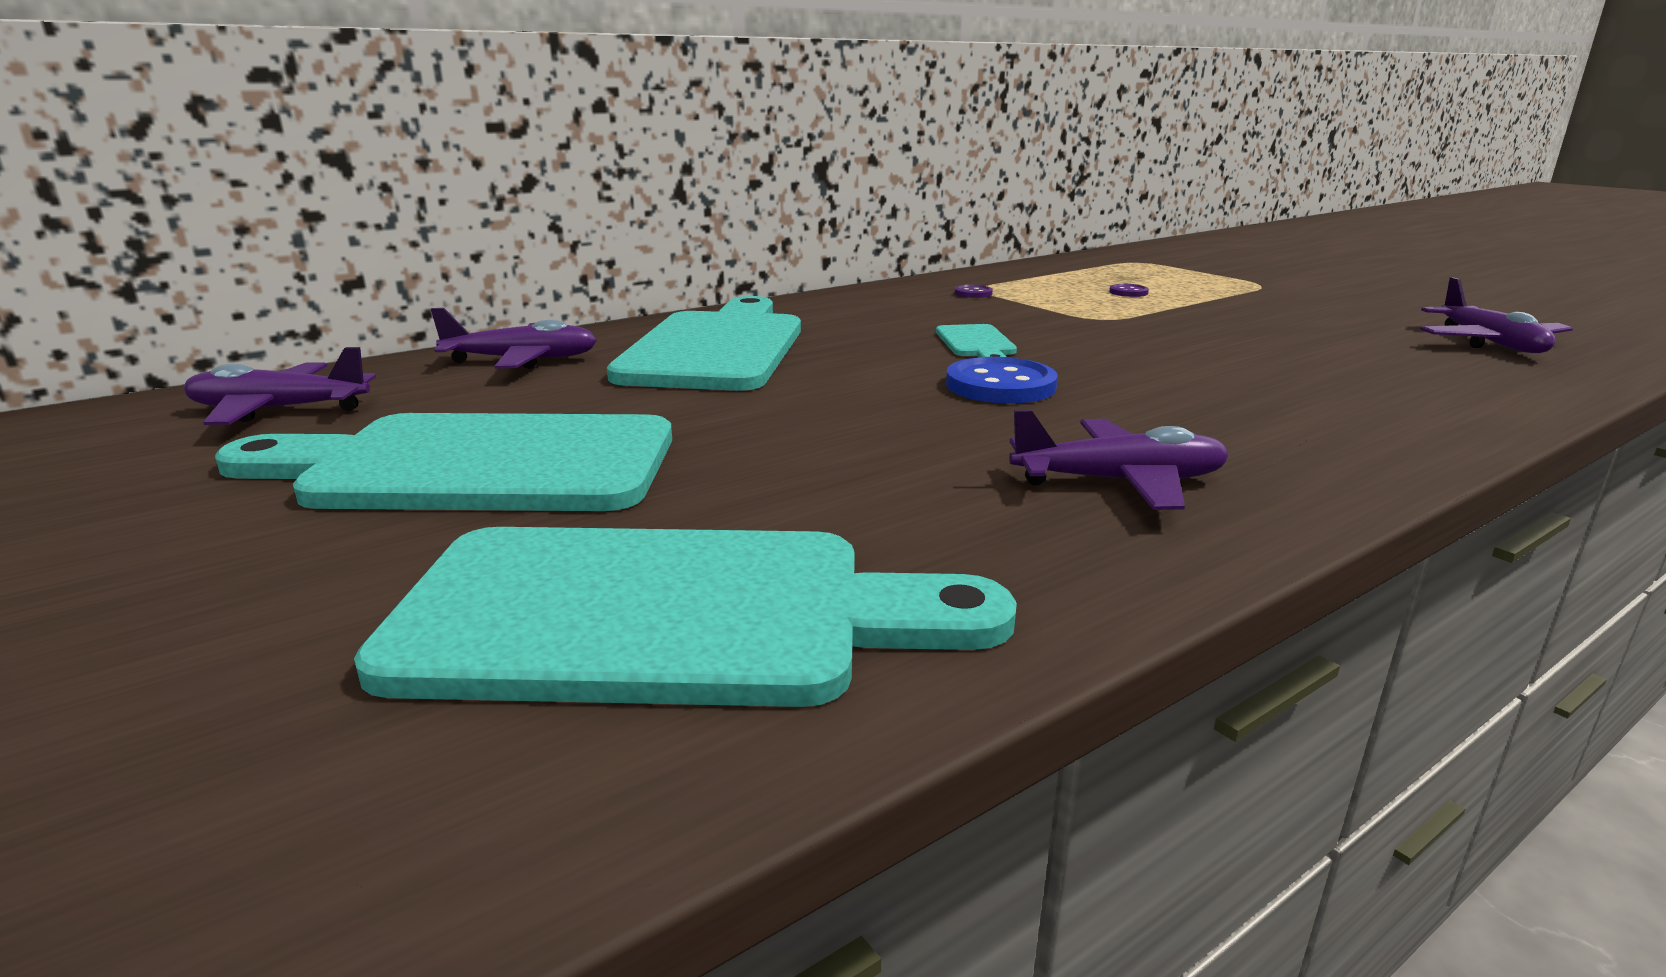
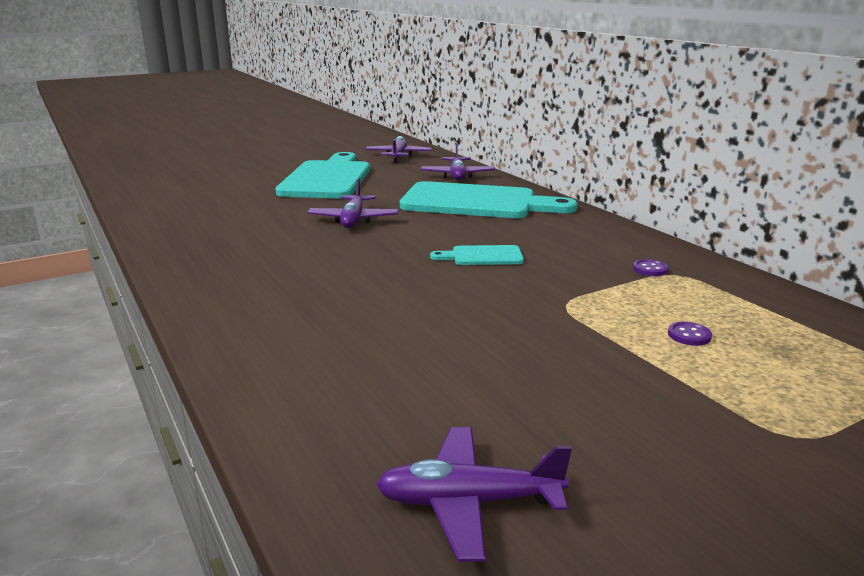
camera: 95 degrees right, 0 degrees up
turquoise cutting board [354,527,1017,707] -> none
blue button [946,357,1058,404] -> none
purple plane [1009,409,1229,510] -> purple plane moved to [307,178,398,228]

